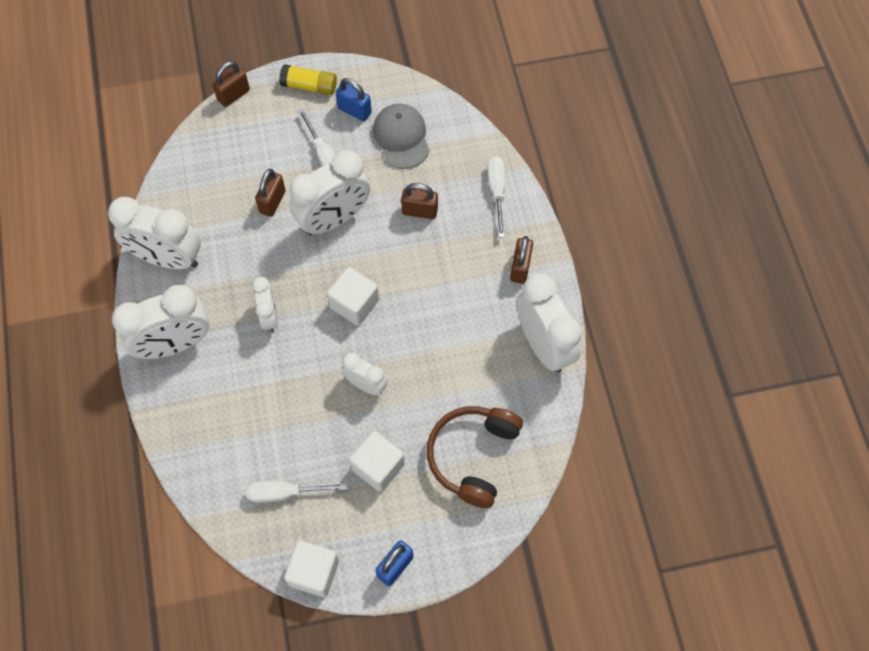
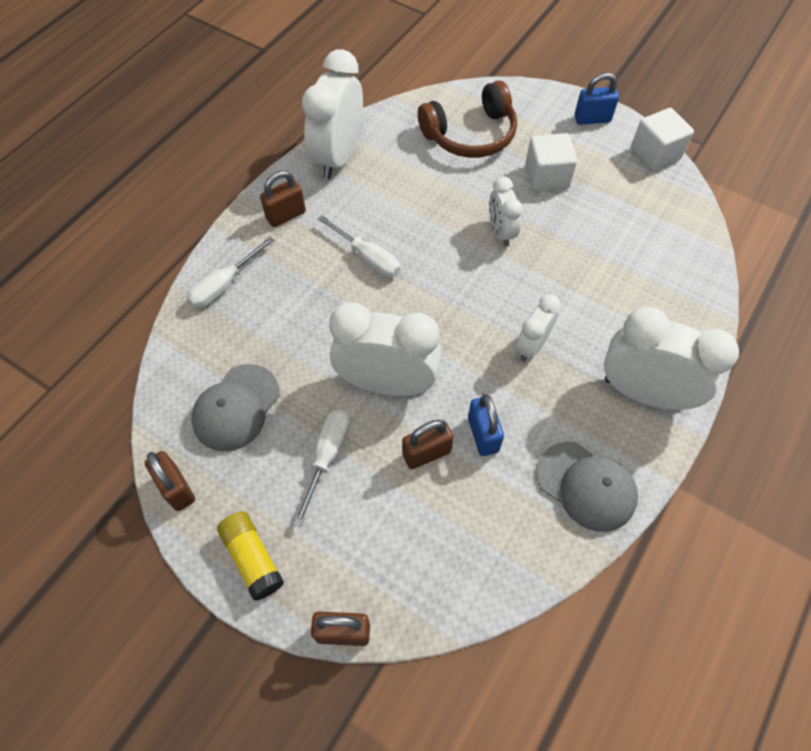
camera: 135 degrees left, 5 degrees down
white clock [108,197,201,269] -> grey cap [536,441,638,532]
white screwdriver [246,481,348,503] -> white screwdriver moved to [318,215,401,278]
white cube [327,267,379,326] -> none
blue padlock [336,78,372,121] -> blue padlock moved to [468,394,504,456]
brown padlock [401,183,438,219] -> brown padlock moved to [145,451,195,511]

